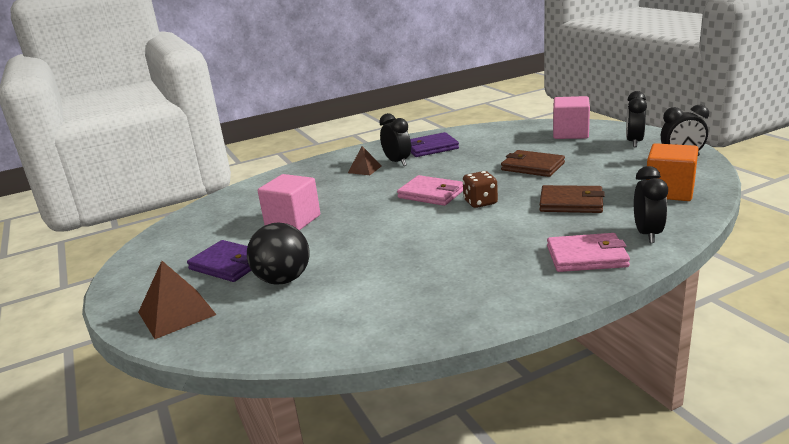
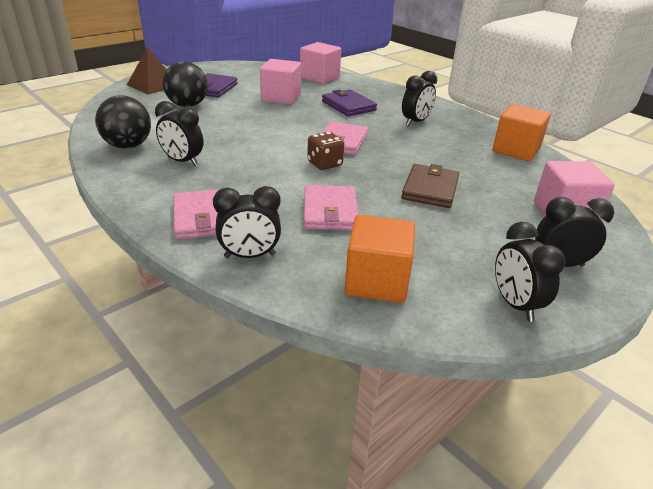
camera: 70 degrees right, 10 degrees up
brown pyramid [348,146,382,175] -> none
purple wallet [410,132,459,157] -> purple wallet moved to [322,89,377,117]
brown wallet [539,185,605,213] -> pink wallet [304,185,358,230]
none -> black ball [95,95,151,149]
none -> black clock [155,101,203,166]
none -> pink cube [300,42,341,84]
none -> orange cube [492,104,551,161]

